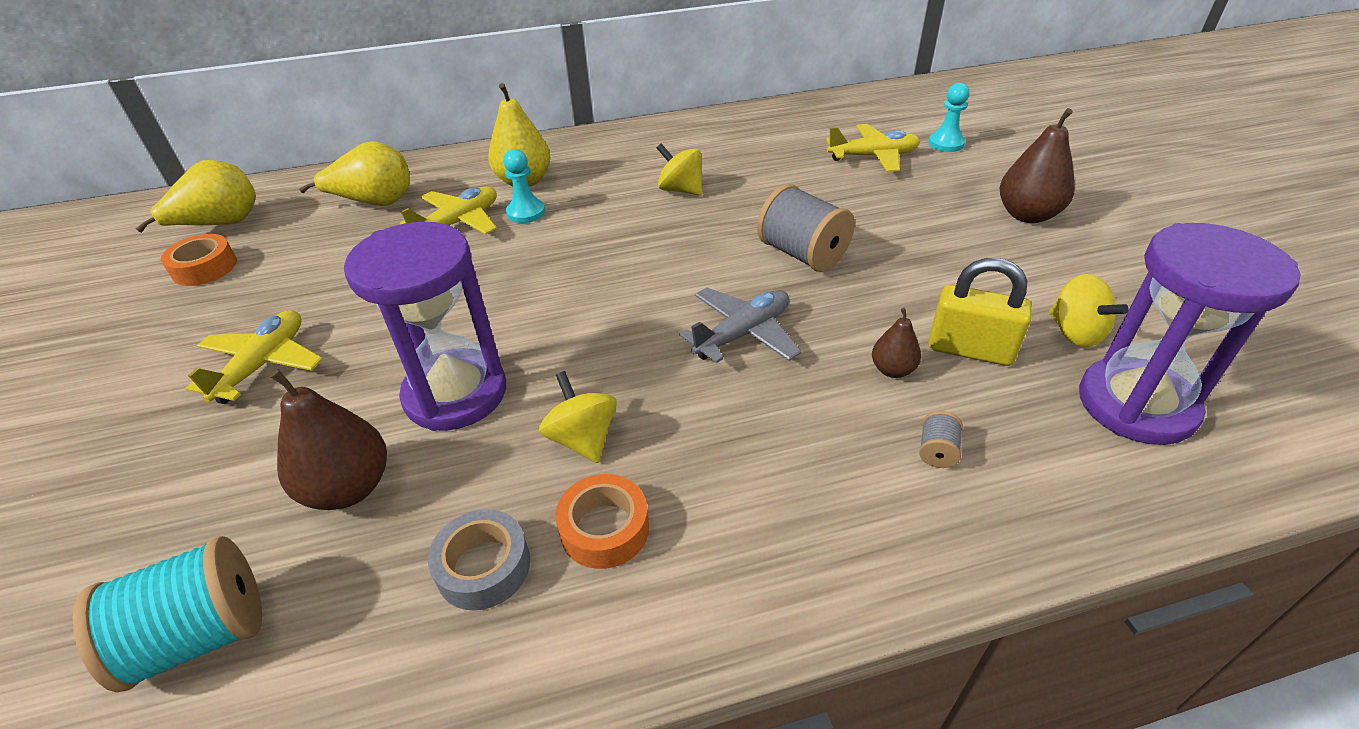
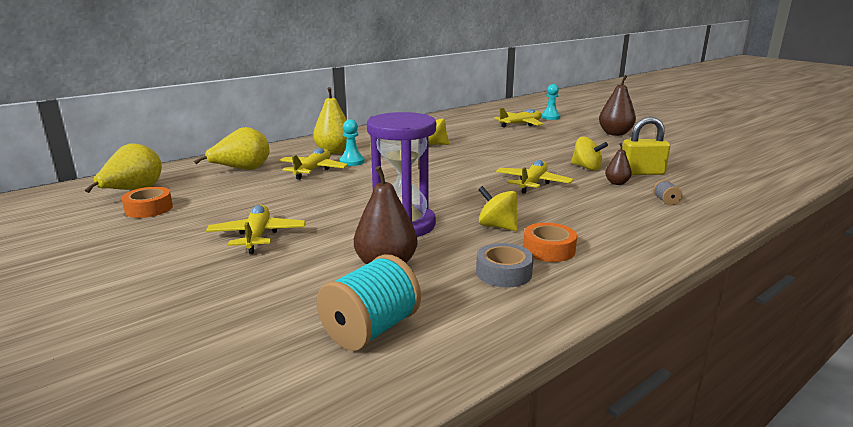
camera: 25 degrees left, 20 degrees down
grey plane [679,288,802,363] -> yellow plane [496,160,574,194]
grey spool [757,184,855,272] -> none
yellow spinning top [1049,274,1129,347] -> yellow spinning top moved to [571,137,608,171]
purple hourglass [1079,223,1300,445] -> none

